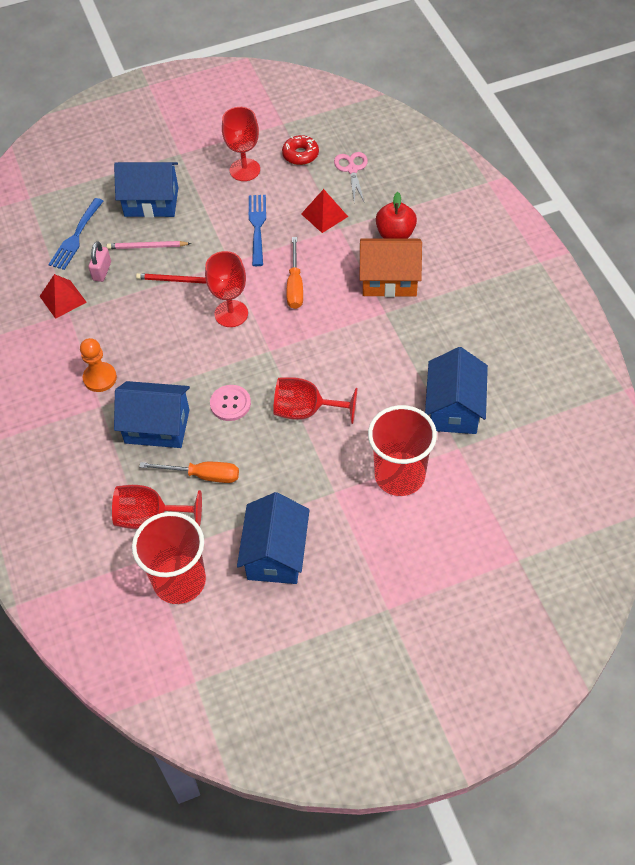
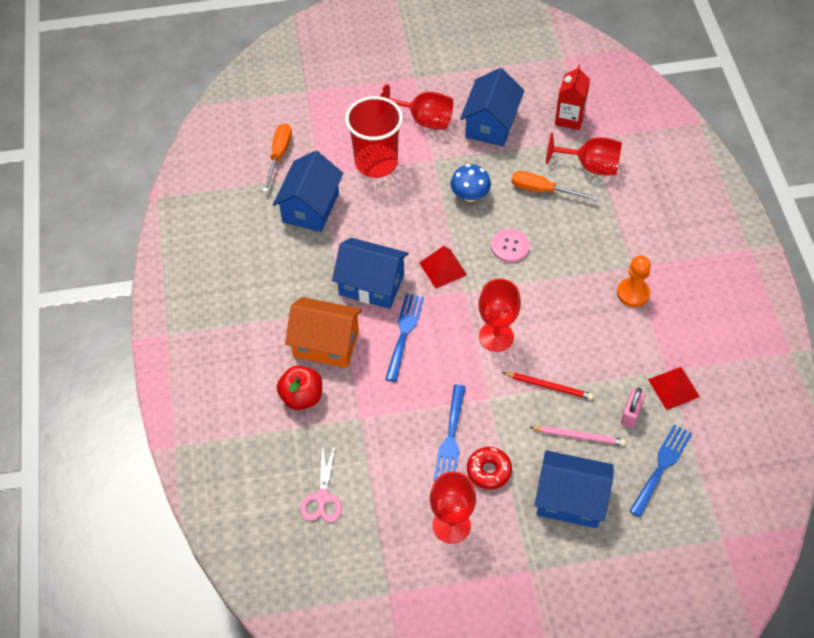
camera: 170 degrees left, 0 degrees up
blue house [114,381,190,448] -> blue house moved to [332,238,409,309]
red cup [132,512,206,604] -> red carton [555,65,590,130]
red goblet [273,377,358,424] -> red goblet moved to [380,84,453,130]
red donut [282,135,319,165] -> red donut moved to [467,447,512,489]
orange screwdriver [286,237,303,309] -> orange screwdriver moved to [262,124,292,192]
red pyramid [301,189,348,233] -> red pyramid moved to [419,246,467,289]
none -> blue fork [385,294,424,382]
none -> blue mushroom [450,164,491,202]

